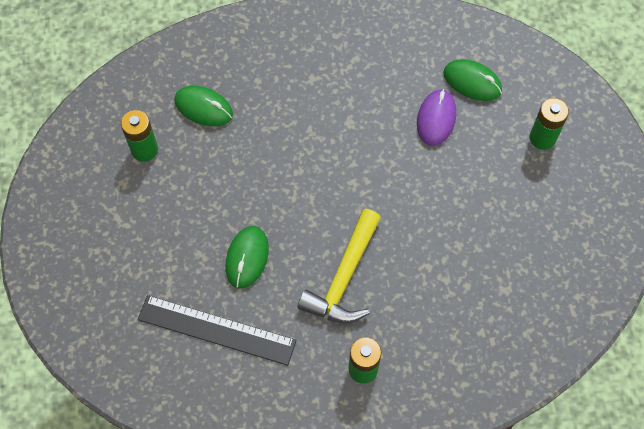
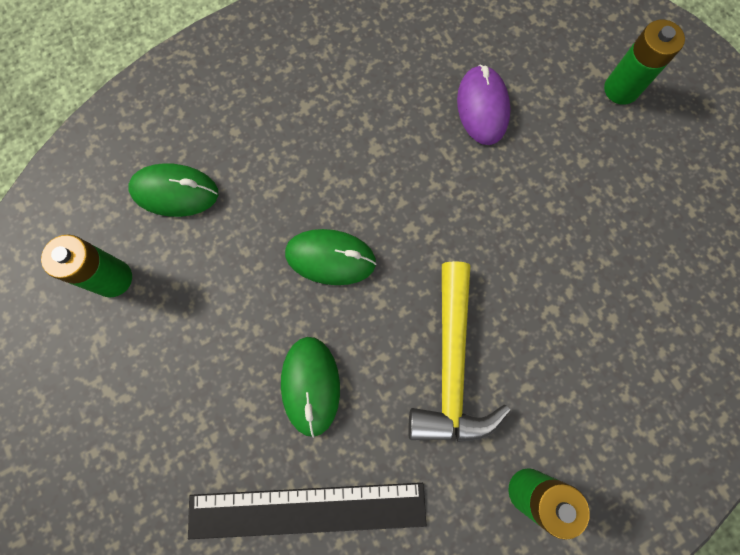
camera: 20 degrees left, 10 degrees up
green mouse [443,59,502,101] -> green mouse moved to [285,229,376,285]

